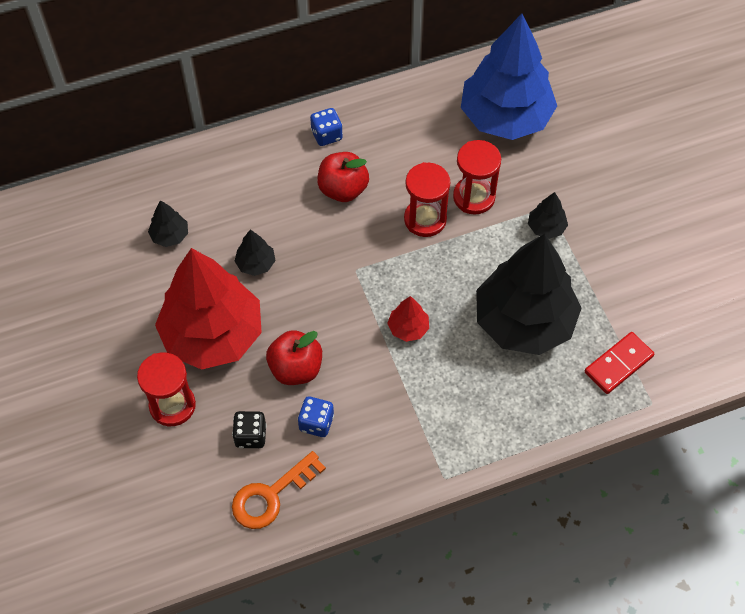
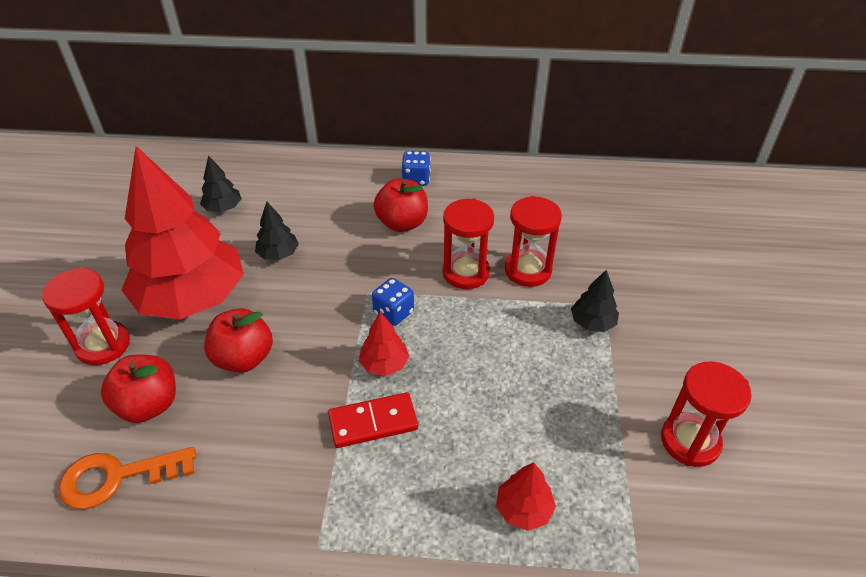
camera: 25 degrees right, 15 degrees down
black dice [232,411,267,448] -> red apple [101,355,176,423]
blue dice [298,396,334,437] -> blue dice moved to [372,278,414,326]
blue tree [461,14,557,140] -> none
black tree [476,234,582,355] -> none
red domino [585,332,654,394] -> red domino moved to [328,392,418,448]
none -> red tree [496,462,556,531]
none -> red hourglass [661,362,752,467]

